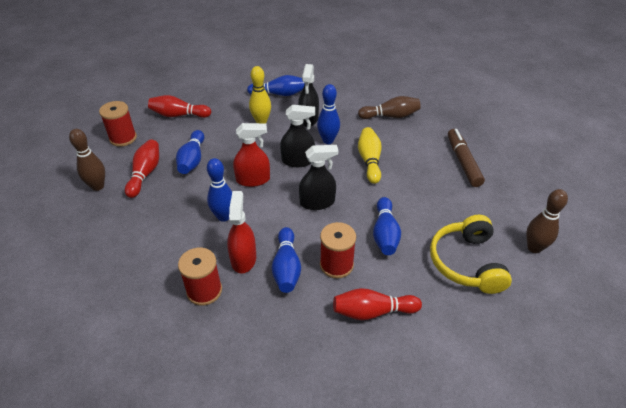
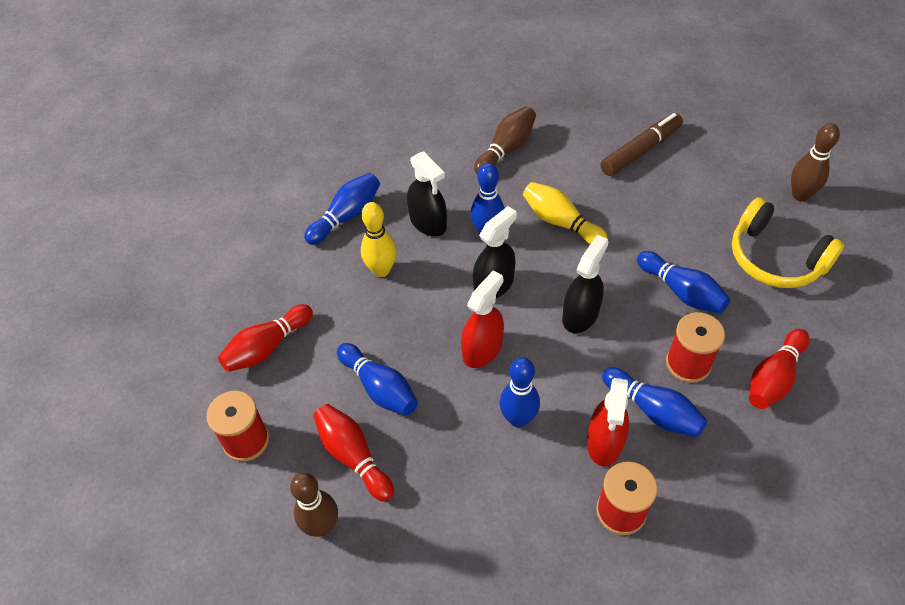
camera: 45 degrees left, 10 degrees up
red spray bottle [227,191,256,274] -> red spray bottle turned 120 degrees counterclockwise [587,378,629,466]
brown marker [448,129,485,187] -> brown marker turned 105 degrees clockwise [600,113,683,176]

